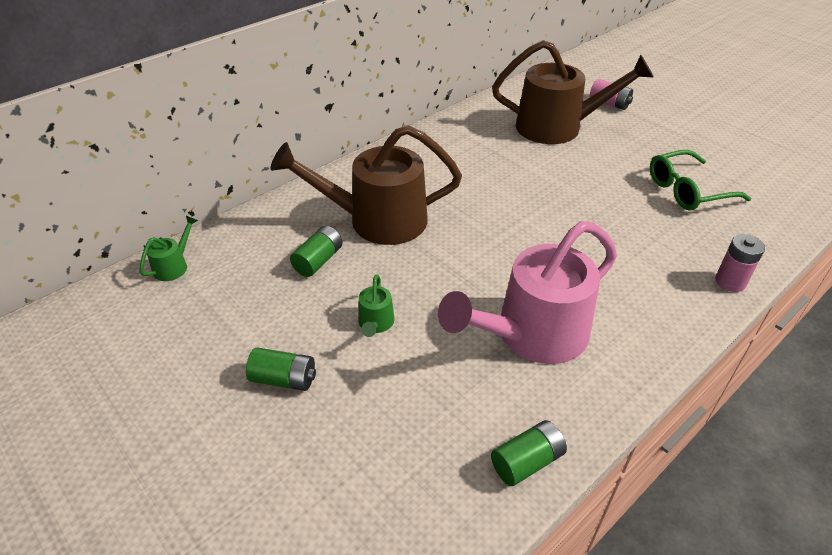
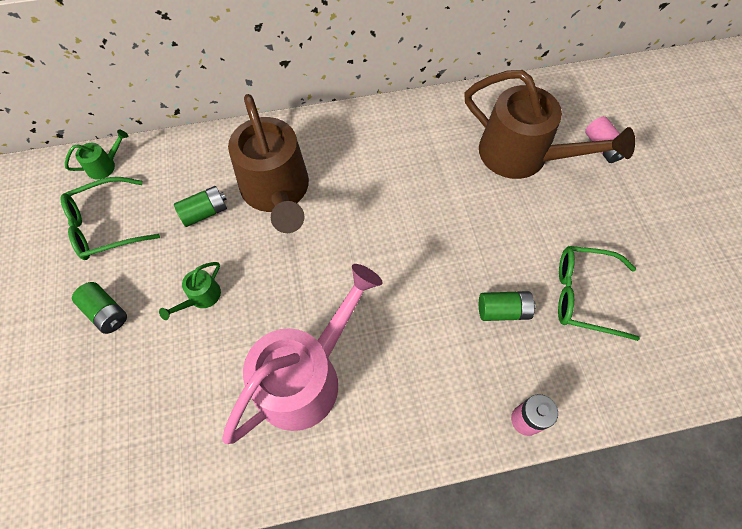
camera: 30 degrees right, 20 degrees up
brown watering can [270,125,462,245] -> brown watering can turned 135 degrees counterclockwise [228,94,309,233]
pink watering can [438,221,617,364] -> pink watering can turned 135 degrees clockwise [222,264,383,444]
green battery [491,420,567,486] -> green battery moved to [479,291,536,321]
none -> green glasses [60,177,160,260]

